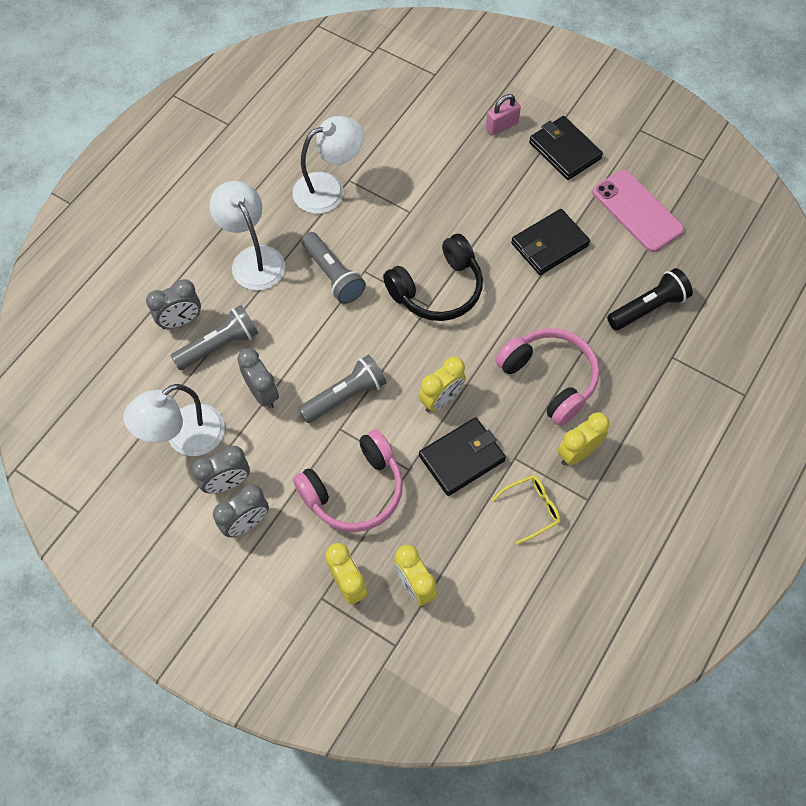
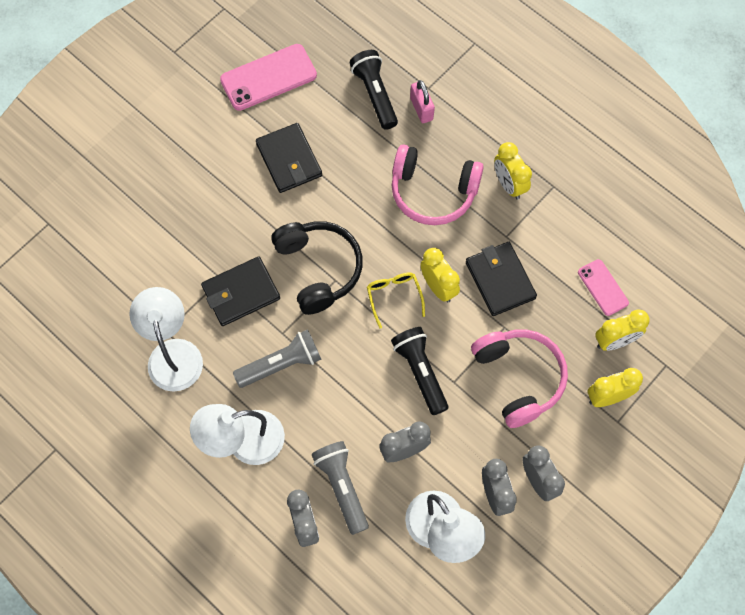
camera: 80 degrees left, 5 degrees up
grey flashlight [298,355,386,423] -> black flashlight [391,327,448,415]
pink padlock [486,94,521,136] -> pink padlock moved to [410,80,435,123]
yellow glasses [492,475,561,544] -> yellow glasses moved to [367,272,425,329]
pink headphones [495,328,600,426] -> pink headphones turned 135 degrees counterclockwise [392,144,484,225]
black wallet [529,116,603,180] -> black wallet moved to [201,256,280,326]
none -> pink phone [578,259,629,316]

